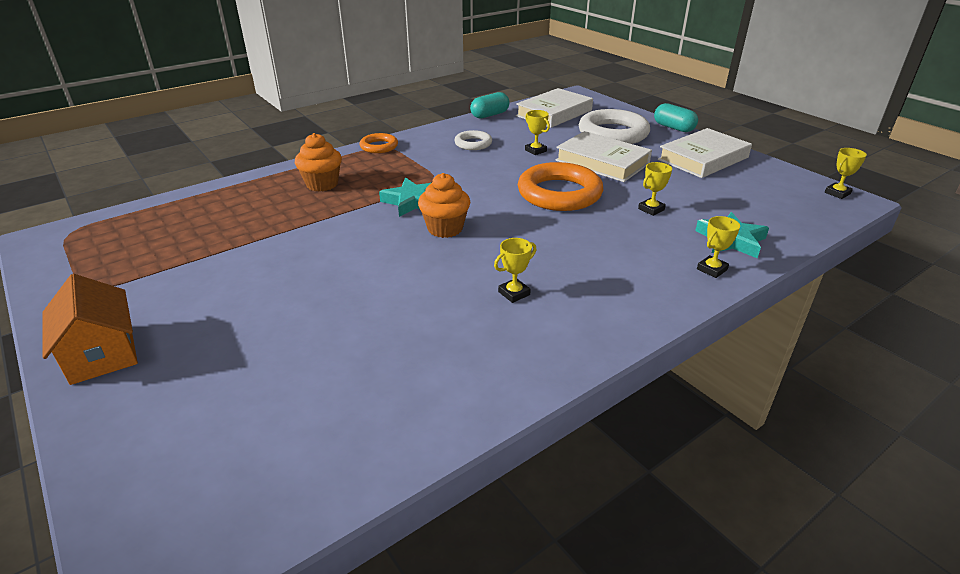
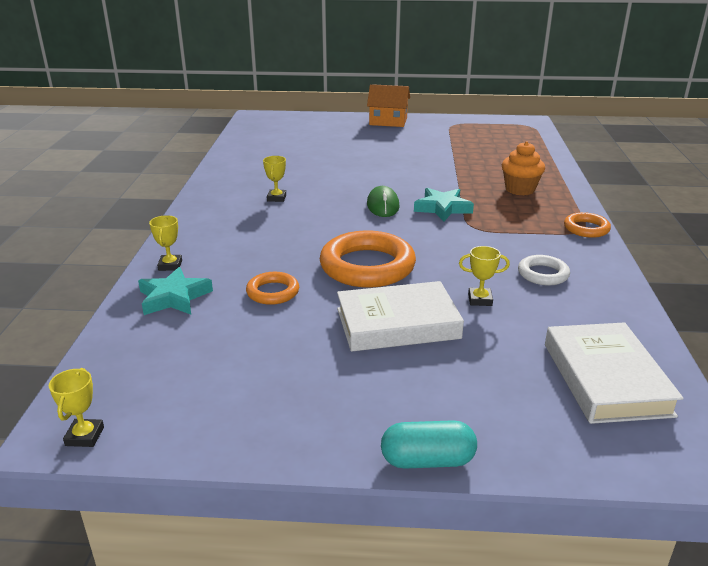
camera: 130 degrees right, 5 degrees down
orange cupcake [418,173,470,238] -> green mouse [367,186,400,217]
turquoise capsule [470,92,510,119] -> none
white ring [579,109,650,144] -> none
yellow trophy [638,162,672,216] -> orange ring [246,272,299,305]
white book [658,128,752,178] -> none

